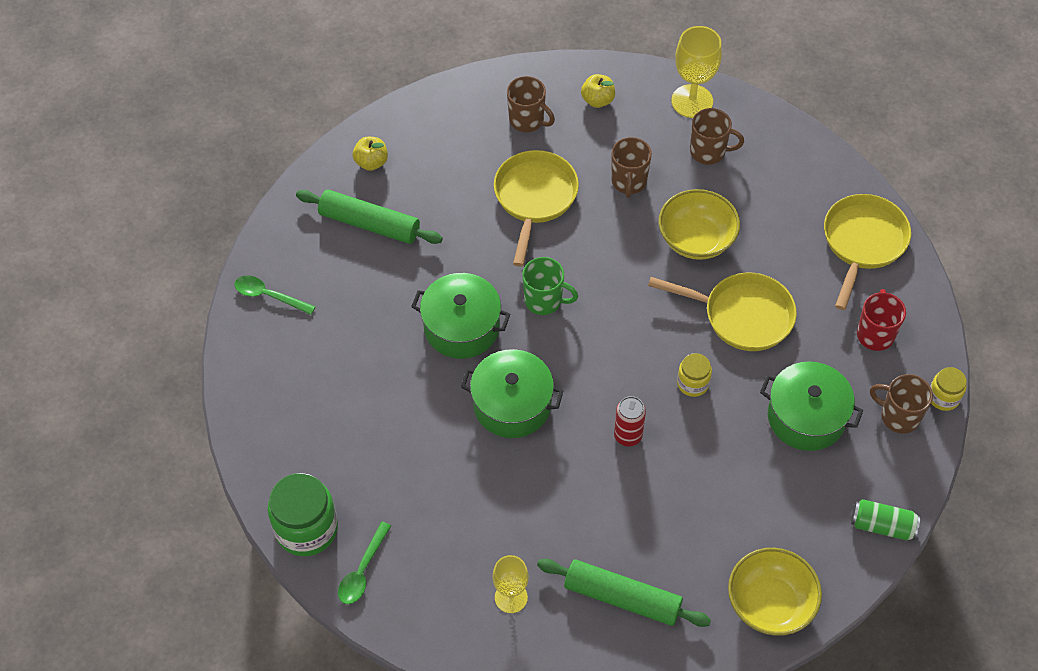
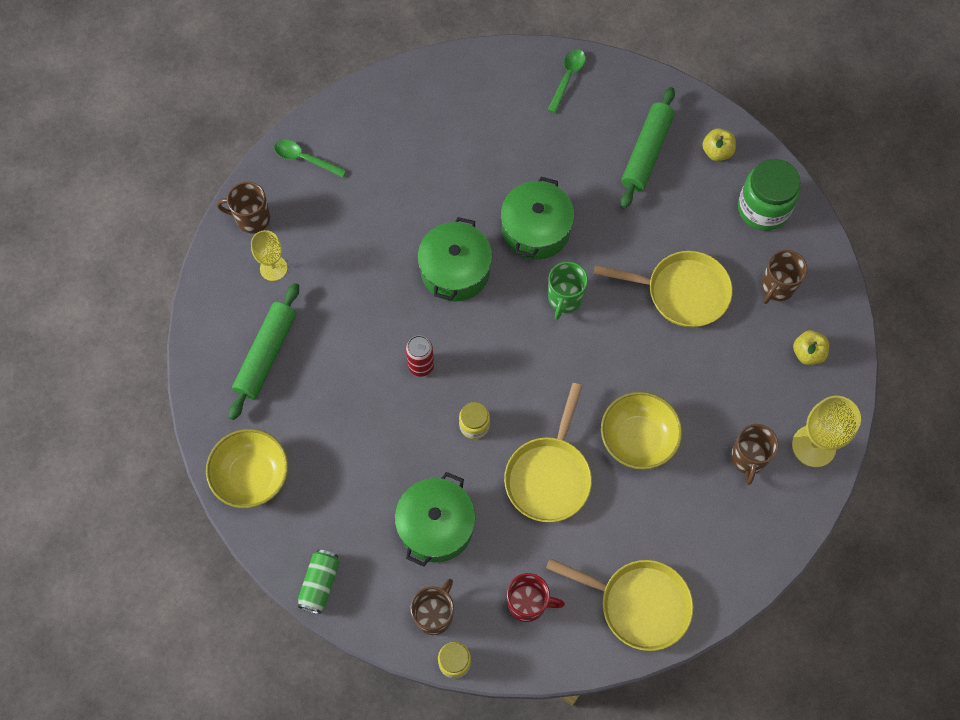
camera: 90 degrees right, 10 degrees up
green jar [268,473,338,556] -> green jar moved to [738,159,801,231]
brown mug [612,137,652,198] -> brown mug moved to [217,182,270,233]

